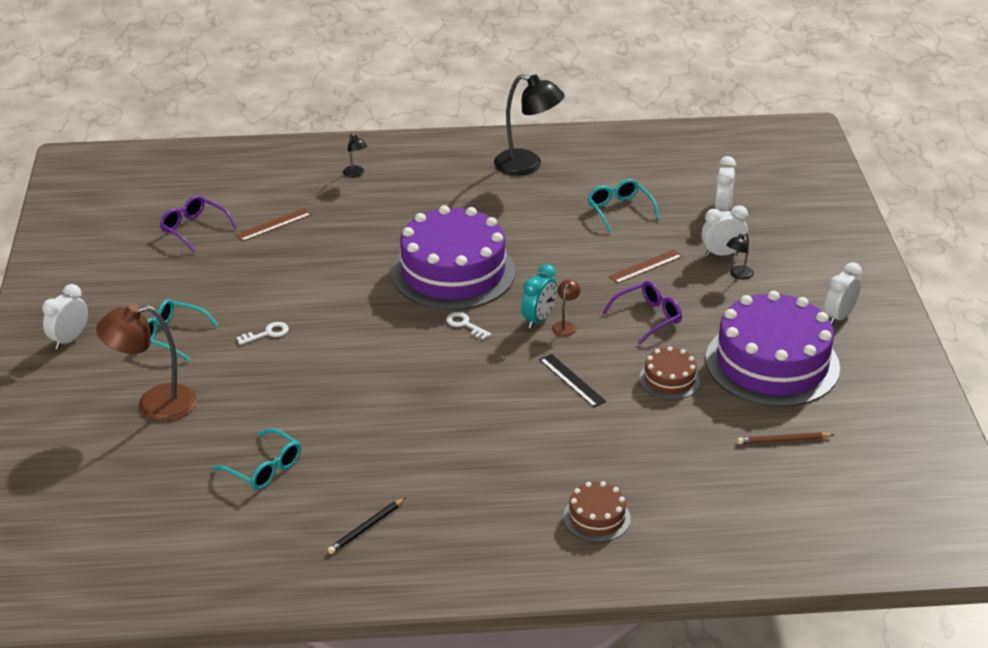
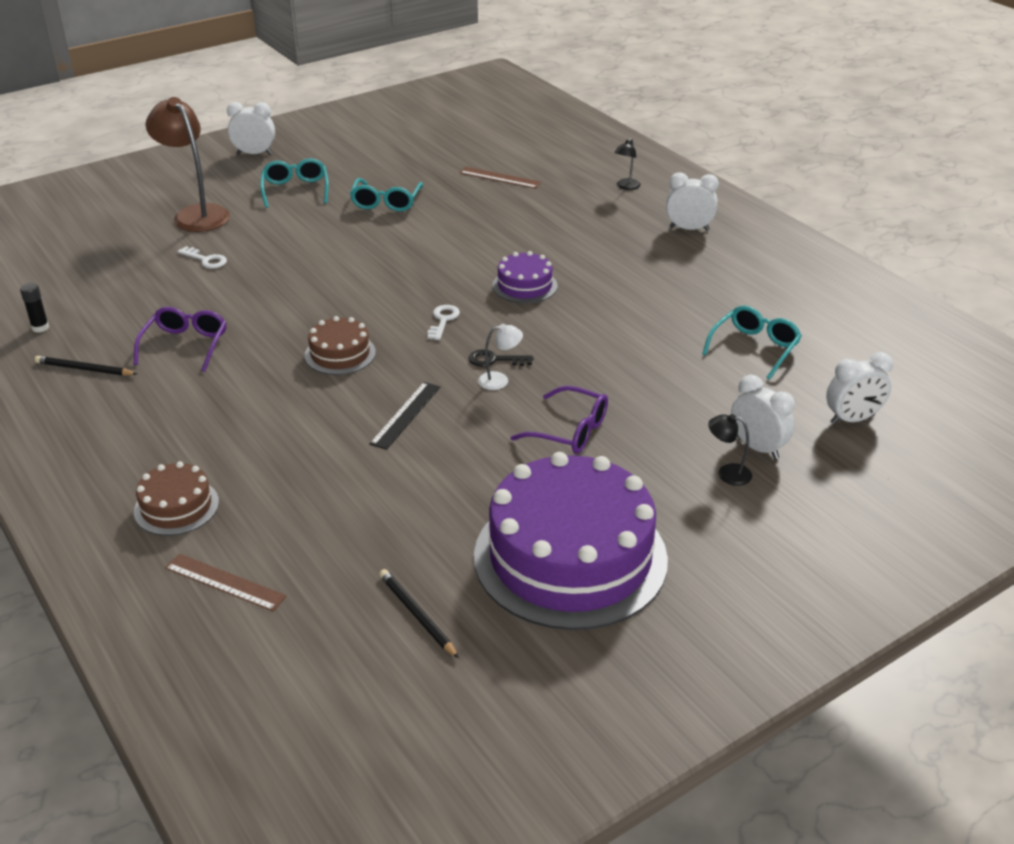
camera: 60 degrees right, 0 degrees up
purple glasses [159,196,237,253] -> purple glasses moved to [134,307,227,372]
turquoise glasses [212,428,301,490] -> turquoise glasses moved to [350,178,423,211]
white key [236,322,289,345] -> white key moved to [177,246,227,269]
purple cake [391,205,515,310] -> purple cake [493,251,558,303], size x0.45
black lamp [494,74,565,175] -> none
turquoise clock [521,264,557,329] -> black key [469,349,533,367]
brown lamp [552,280,580,336] -> white lamp [478,324,523,390]
brown ruler [608,250,683,284] -> brown ruler moved to [165,554,287,611]
brown cake [639,346,700,400] -> brown cake moved to [305,316,376,375]
brown pencil [737,432,834,444] -> black pencil [379,569,459,659]
white clock [824,262,862,325] -> white clock moved to [666,172,719,231]
none -> black glue stick [20,283,49,333]

